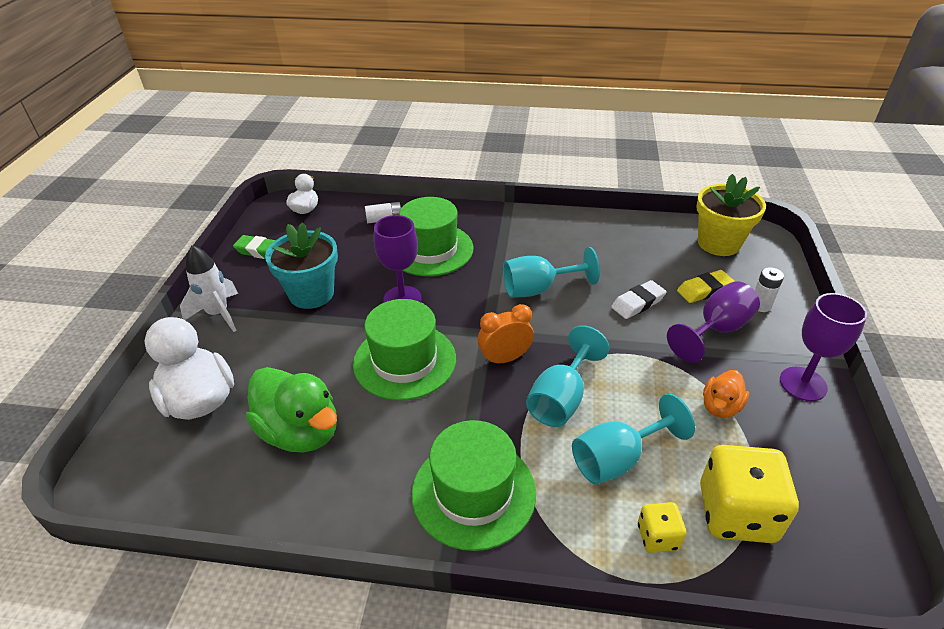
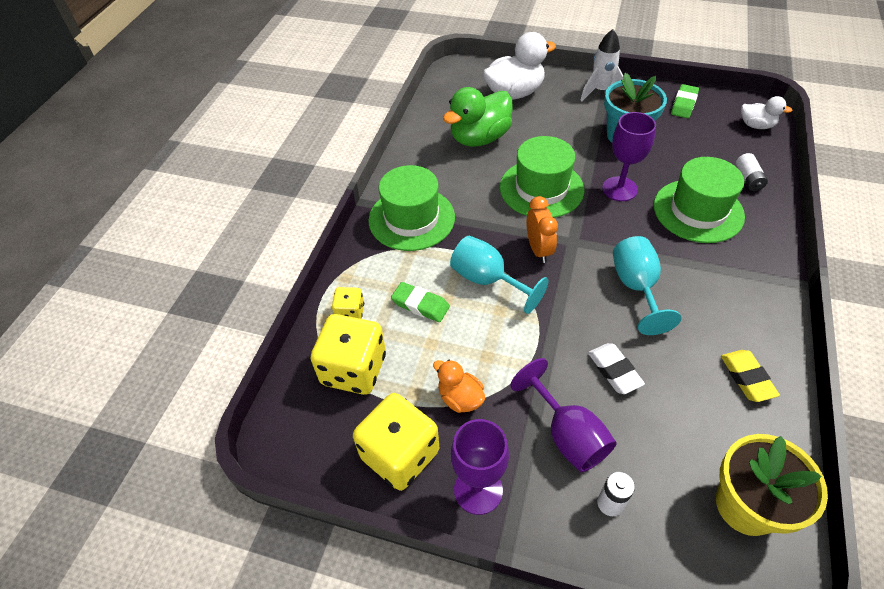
camera: 100 degrees right, 10 degrees up
turquoise goblet [572,394,695,484] -> green eraser [391,282,450,322]
yellow eraser [677,270,735,303] -> yellow eraser moved to [721,350,780,402]
none -> yellow dice [353,393,439,491]

